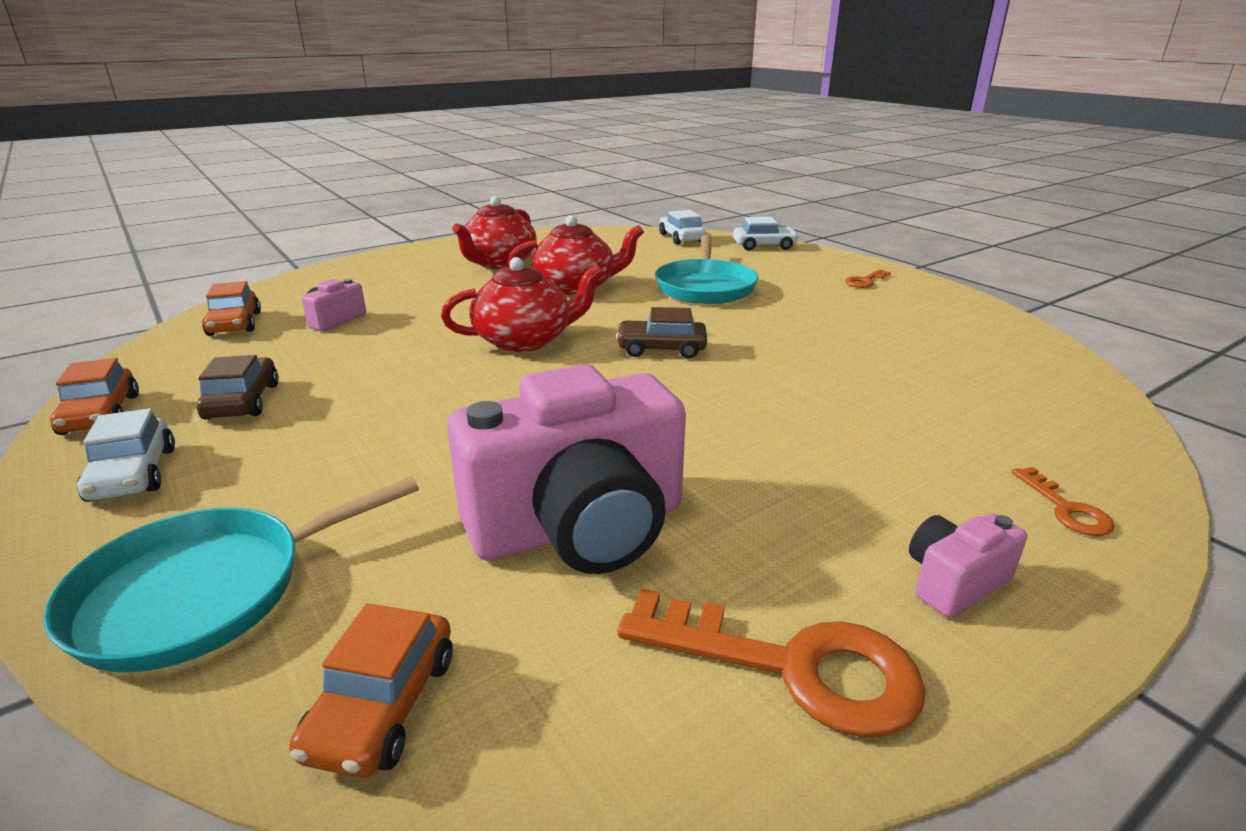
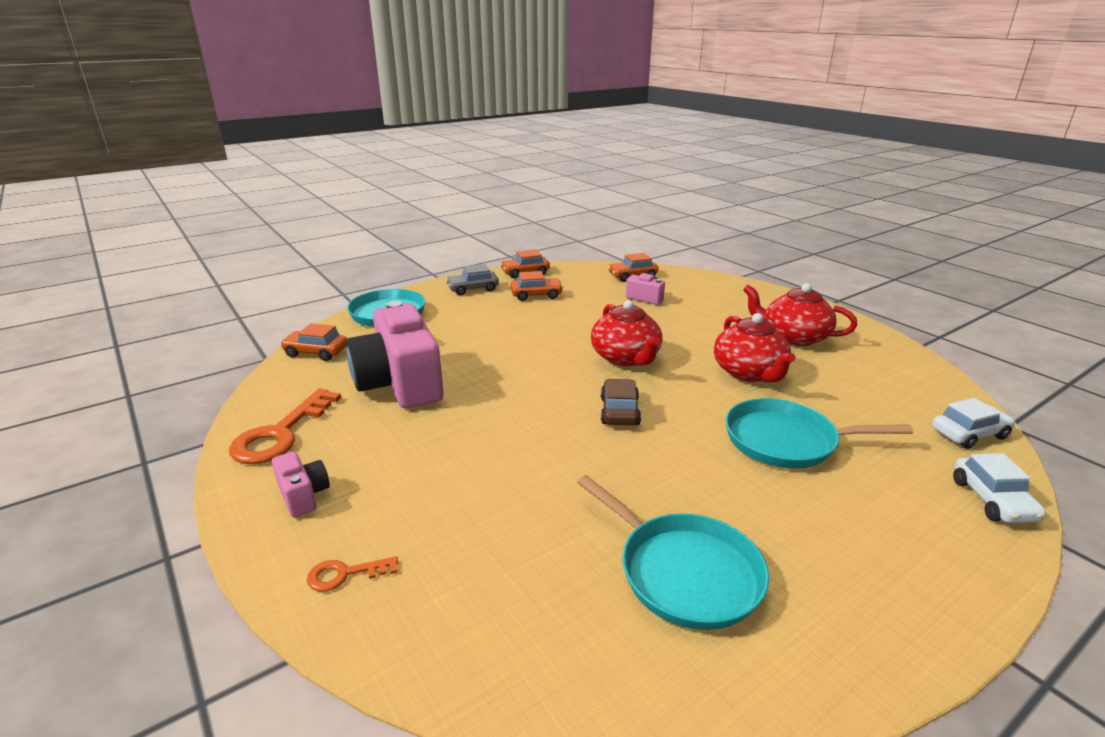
camera: 90 degrees right, 0 degrees up
white car [77,408,175,502] -> grey car [446,264,499,295]
brown car [197,355,279,420] -> orange car [510,271,563,301]
orange key [845,269,891,288] -> none
none -> turquoise pan [577,475,769,630]

